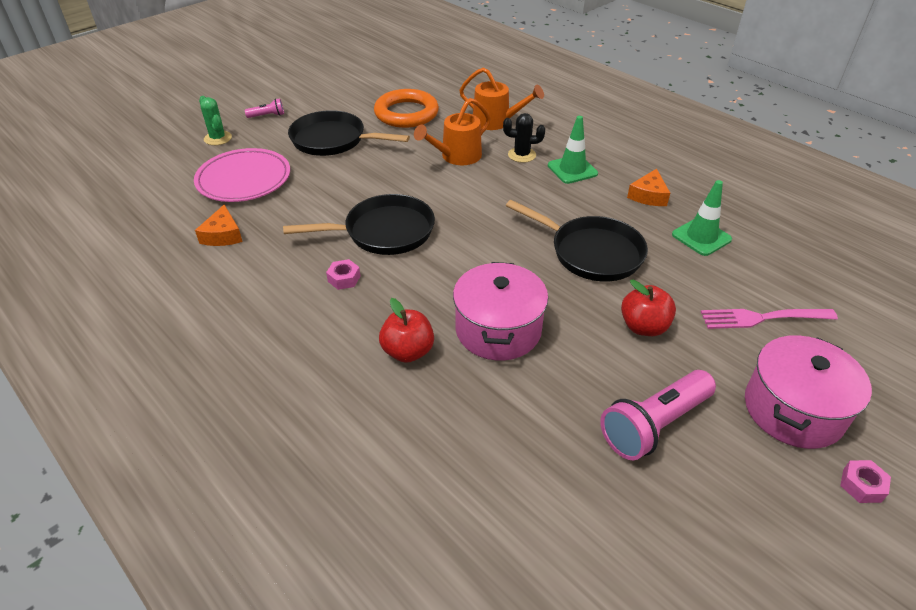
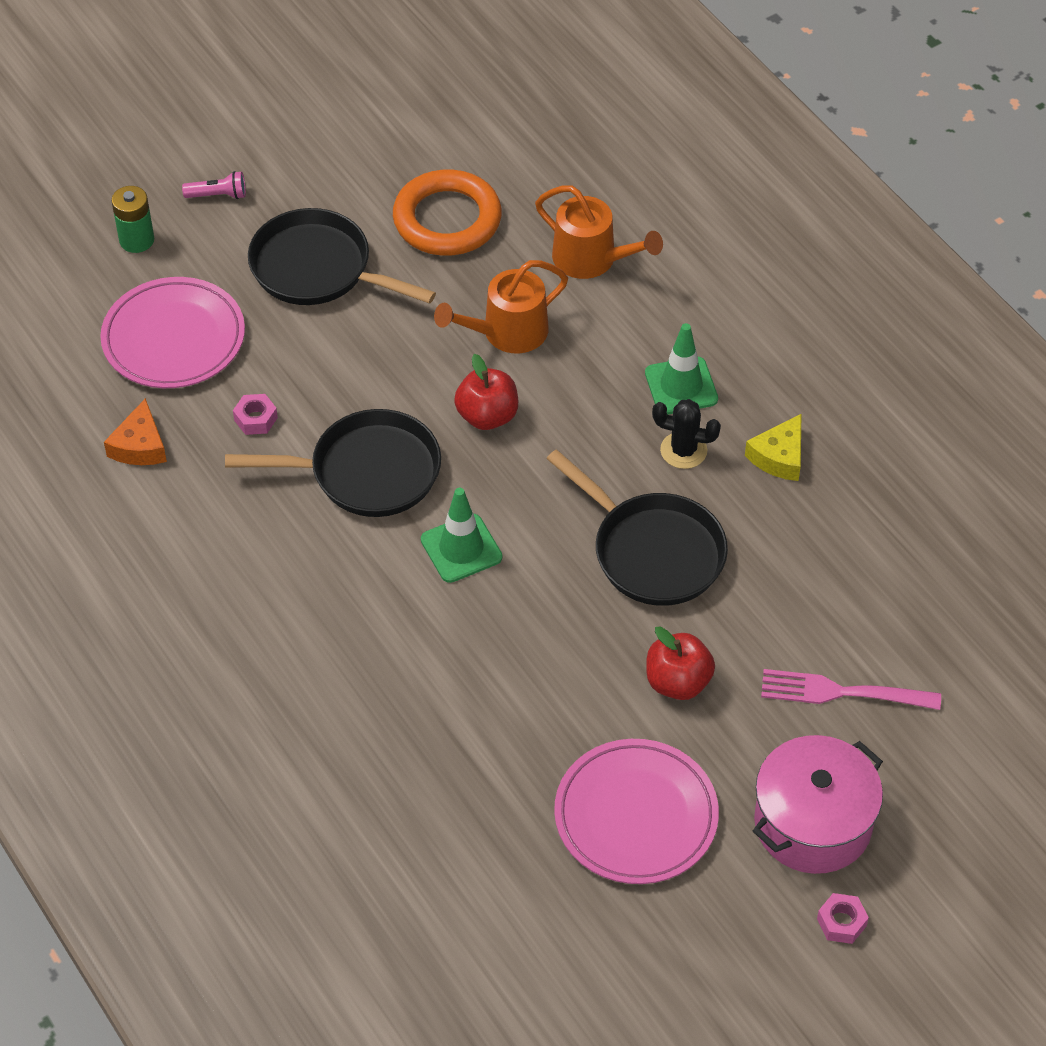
camera: 10 degrees right, 10 degrees up
green cactus [199,96,232,145] -> green battery [111,186,154,253]
pink nut [326,259,360,290] -> pink nut moved to [233,394,278,435]
red apple [379,298,434,363] -> red apple moved to [454,354,518,430]
pink pot [453,262,548,361] -> none
black cactus [503,113,545,163] -> black cactus moved to [652,399,721,469]
pink flashlight [600,370,716,460] -> pink plate [554,739,719,884]
orange cheese [627,169,670,206] -> yellow cheese [745,413,802,481]
green traffic cone [672,180,732,256] -> green traffic cone moved to [421,488,502,583]

